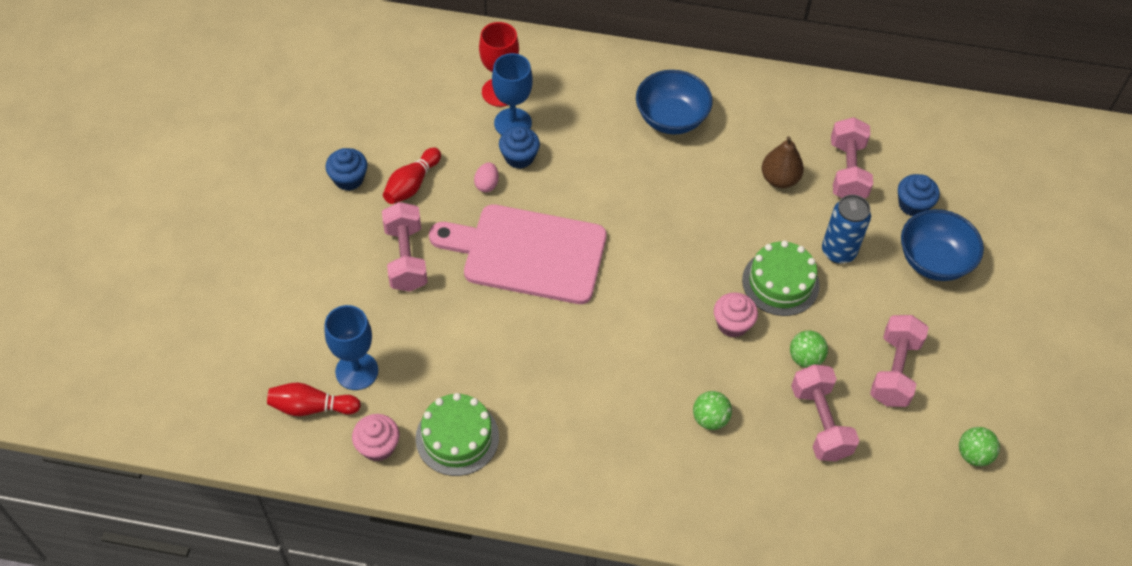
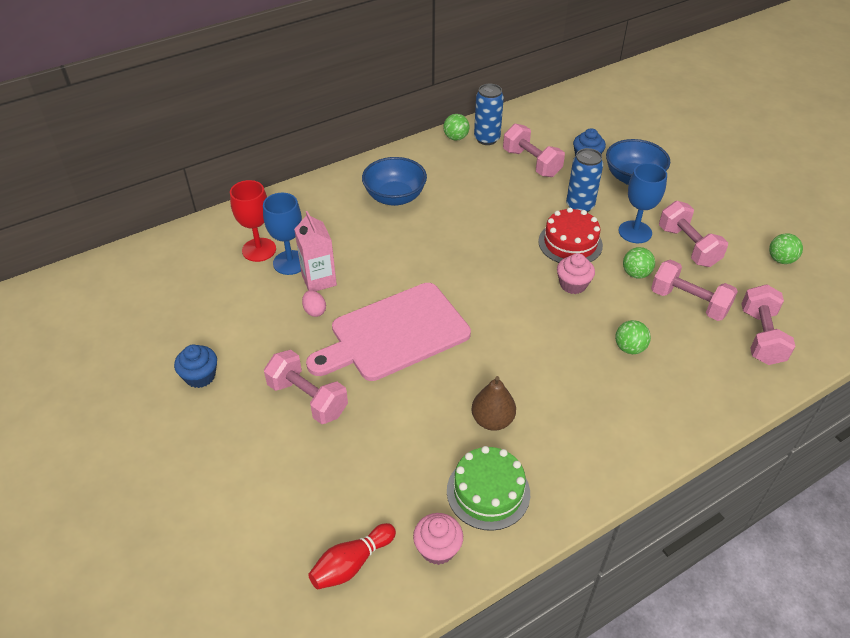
camera: 40 degrees left, 10 degrees down
blue goblet [325,305,378,390] -> blue goblet moved to [619,163,667,243]
red bowling pin [383,148,441,204] -> none
blue cupcake [499,126,540,169] -> pink carton [294,211,337,291]
green cake [742,241,820,316] -> red cake [538,207,603,263]
brown pear [762,136,804,188] -> brown pear moved to [472,376,516,431]
none -> green ball [444,114,469,141]
none -> blue can [474,84,504,145]
none -> pink dumbbell [741,284,795,365]

